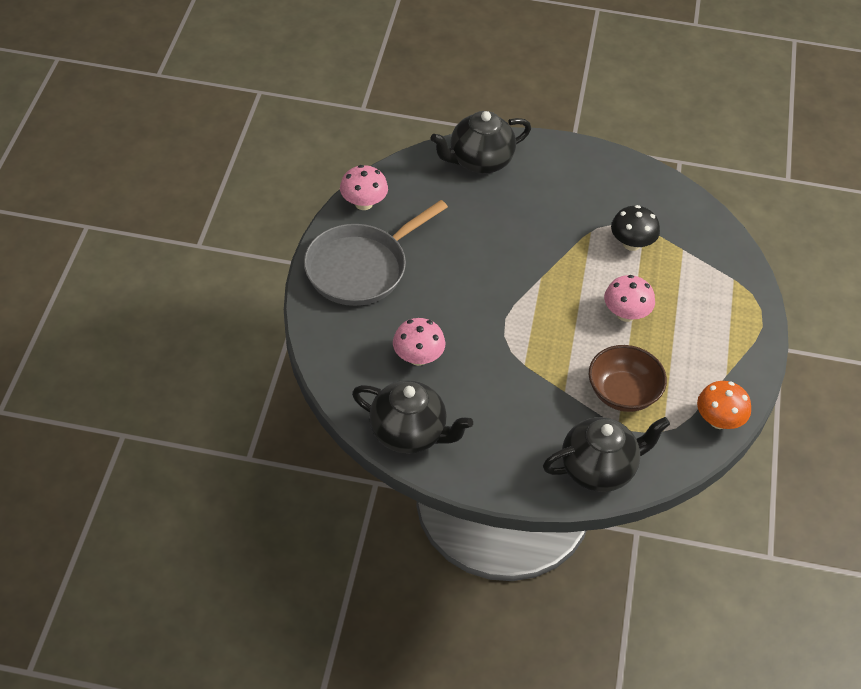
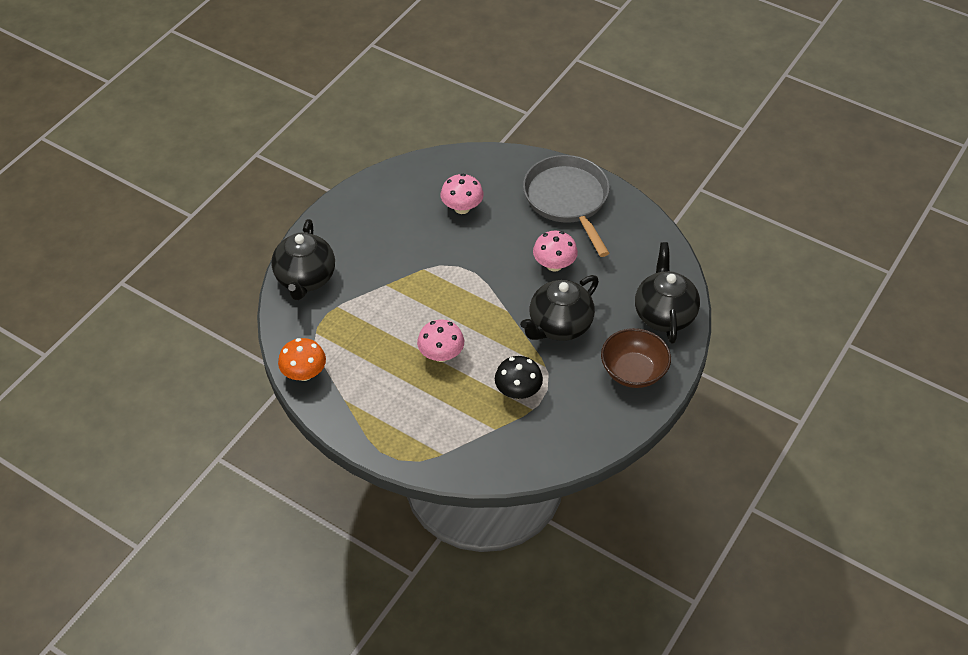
camera: 115 degrees right, 0 degrees up
pink mushroom [340,165,388,210] -> pink mushroom moved to [533,231,578,272]
black teapot [352,380,473,454] -> black teapot moved to [520,275,599,341]
brown bowl [589,345,667,412] -> brown bowl moved to [601,328,671,388]

